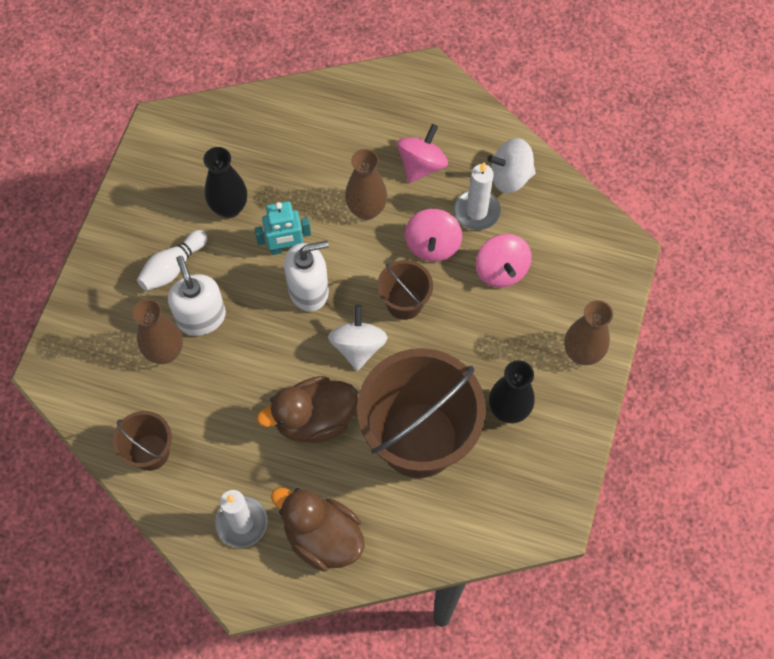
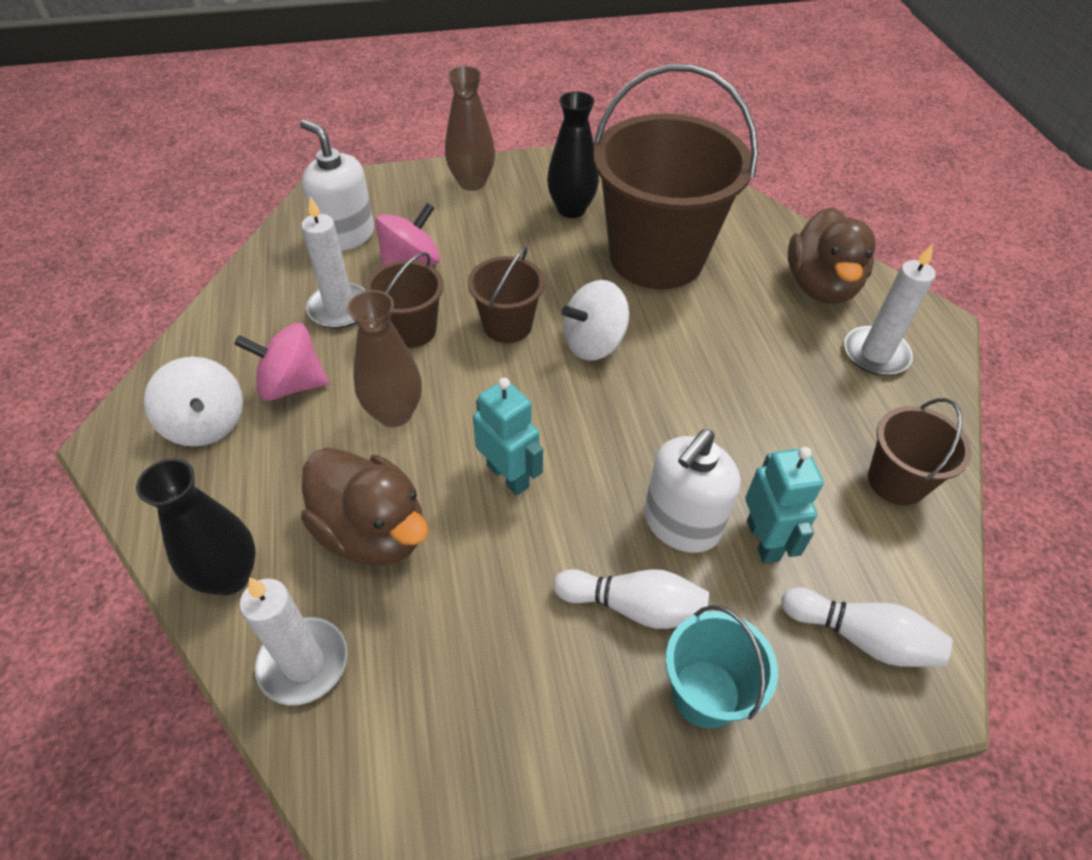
camera: 120 degrees left, 15 degrees down
brown vase [132,299,183,364] -> turquoise robot [745,447,824,564]
black vase [203,147,247,218] -> black vase moved to [136,459,256,595]
brown duck [257,376,358,443] -> brown duck moved to [301,448,429,566]
white soap dispenser [284,241,329,311] -> white soap dispenser moved to [300,119,374,251]
pink spinning top [405,209,462,262] -> brown bucket [365,252,443,348]
white spinning top [487,138,536,193] -> white spinning top moved to [144,357,243,447]
none -> white candle [239,577,348,705]
none -> turquoise bucket [666,605,778,729]
none -> white bowling pin [781,588,952,667]

